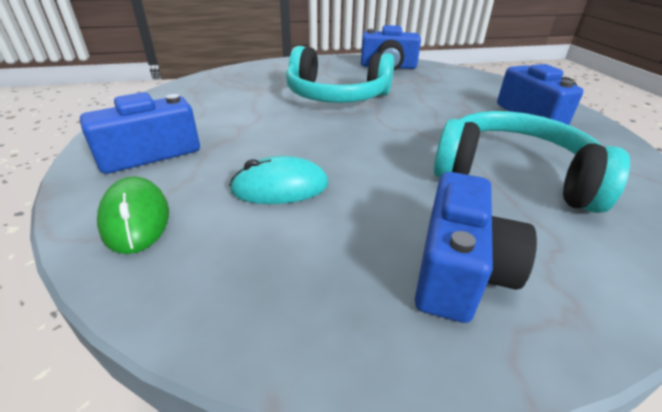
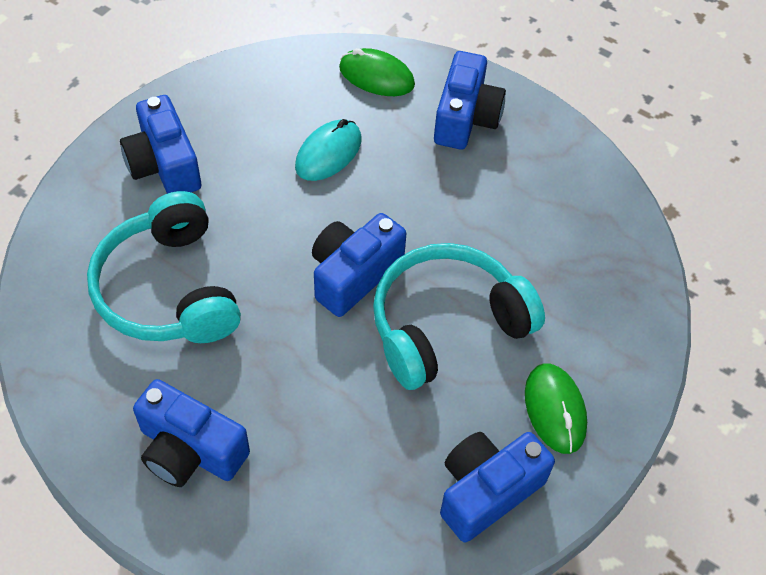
camera: 135 degrees right, 20 degrees up
turquoise headphones [433,111,630,213] -> turquoise headphones turned 90 degrees clockwise [87,191,241,343]
none -> blue camera [312,213,406,317]
none -> green mouse [525,363,587,454]

